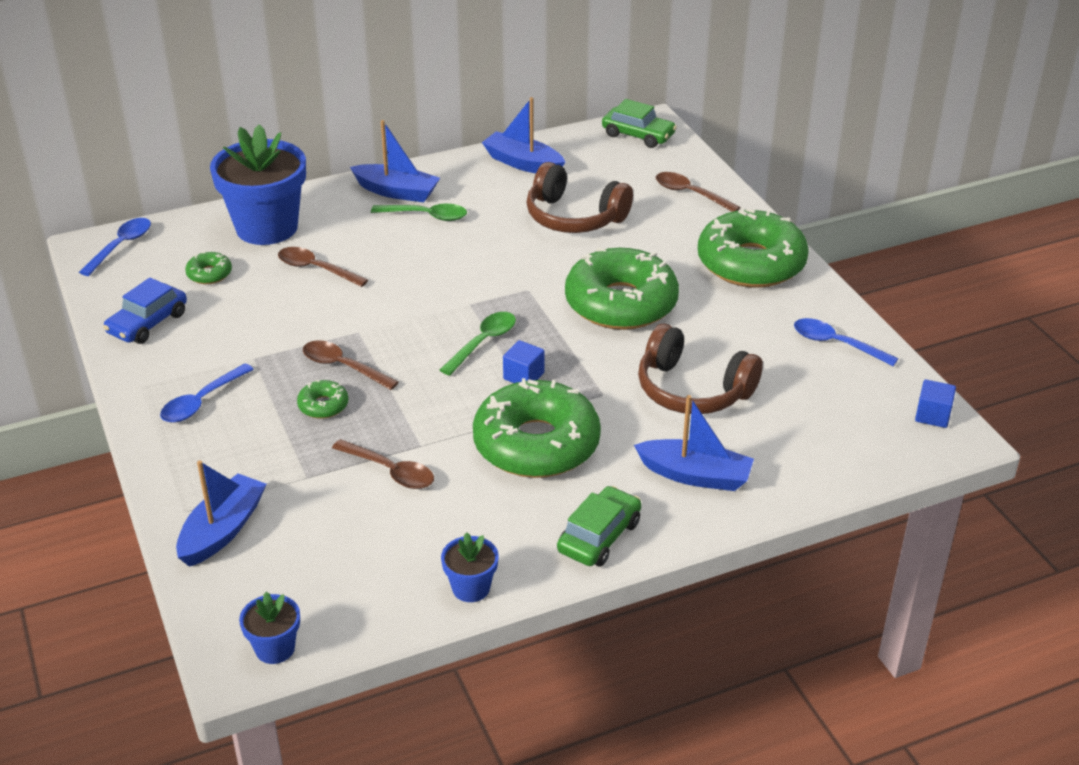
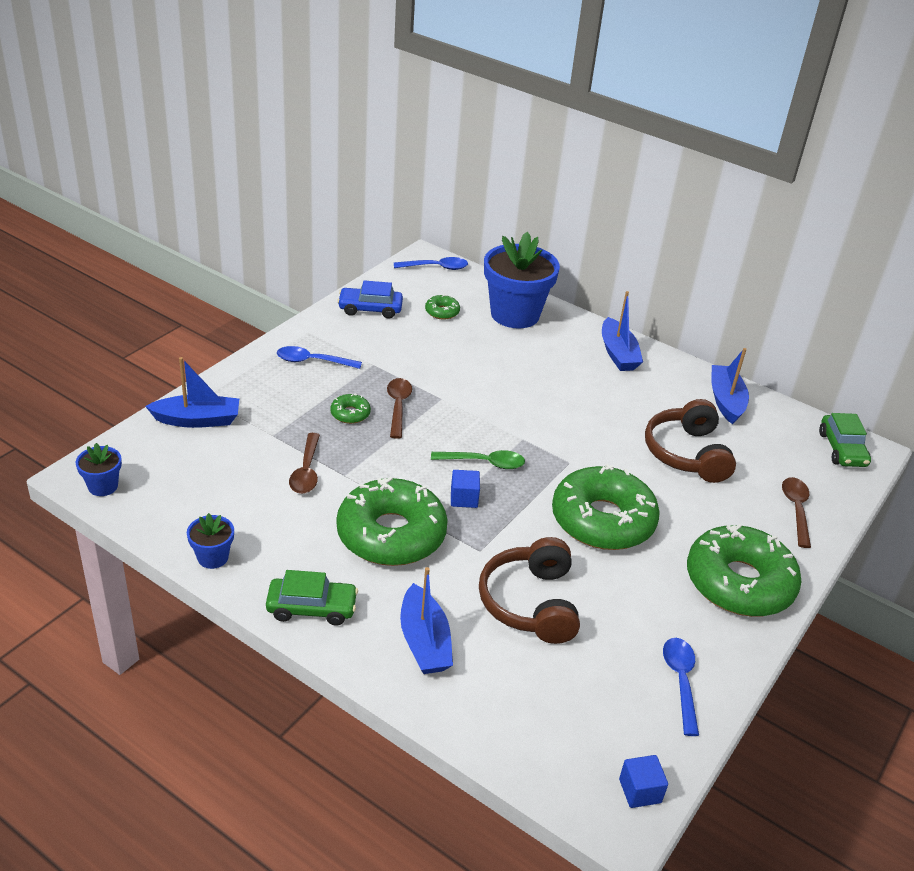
camera: 55 degrees right, 0 degrees up
brown spoon [278,247,368,287] -> none
green spoon [371,204,467,221] -> none

